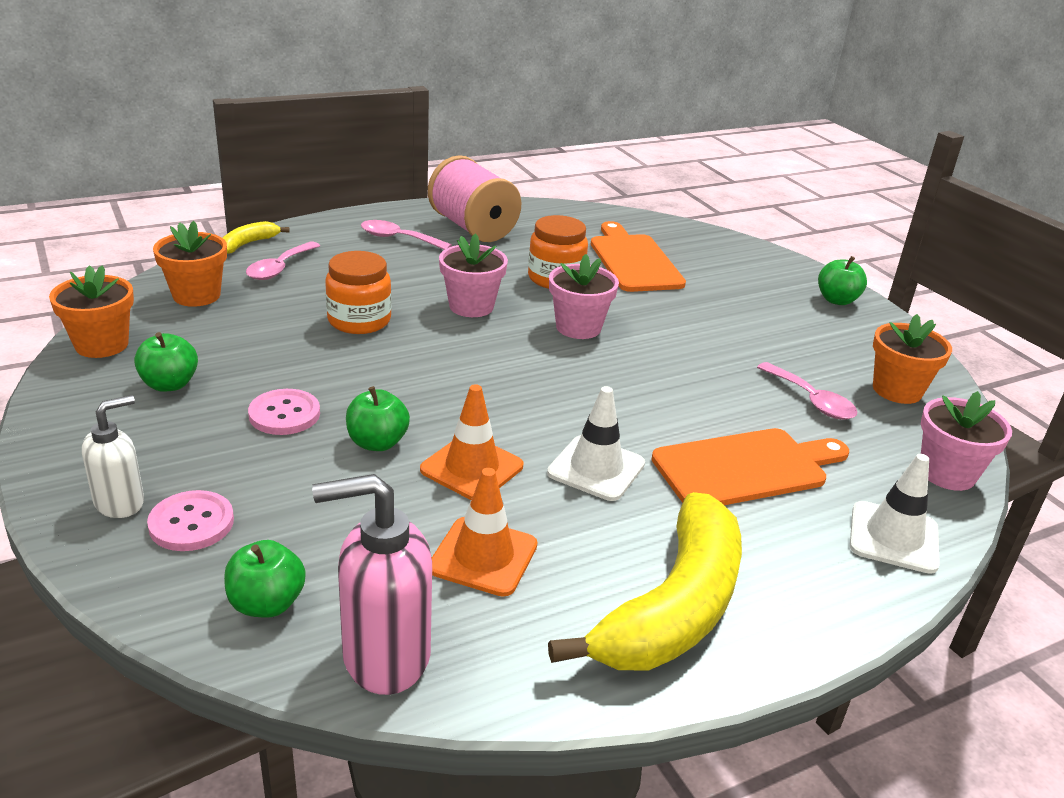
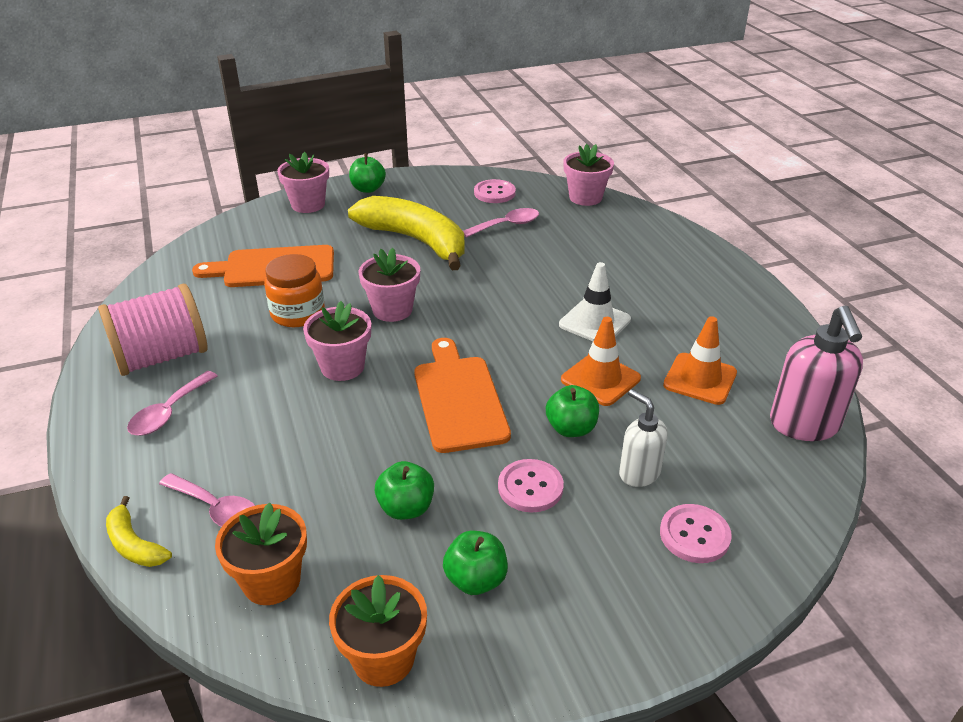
camera: 80 degrees left, 5 degrees up
white soap dispenser [82,395,144,518] -> white soap dispenser moved to [619,389,668,487]
green apple [224,540,306,618] -> green apple moved to [375,461,434,520]
orange jar [325,251,392,334] -> none
yellow banana [548,492,742,670] -> yellow banana moved to [348,196,465,270]
orange cutting board [651,428,849,505] -> orange cutting board moved to [414,338,511,453]
white traffic cone [850,454,940,574] -> none
orange flower pot [873,314,952,404] -> pink button [474,179,516,203]
none -> pink flower pot [277,152,329,213]

